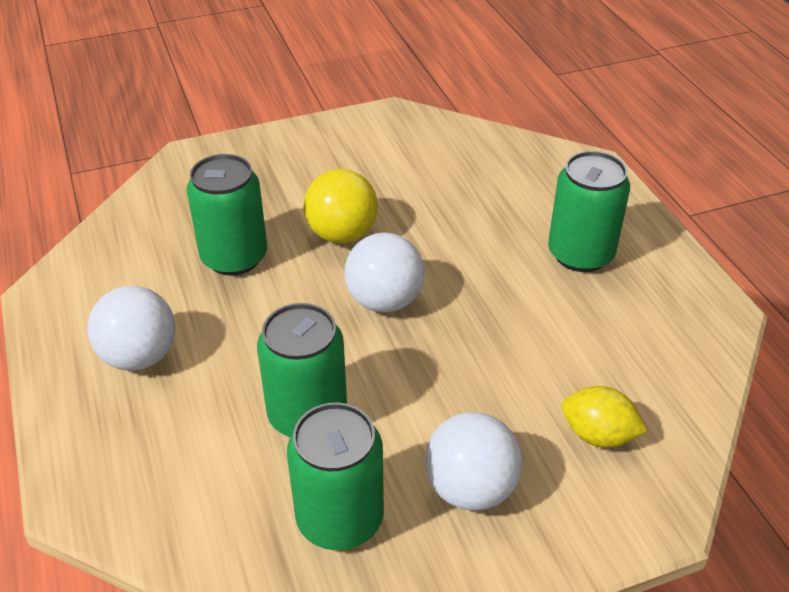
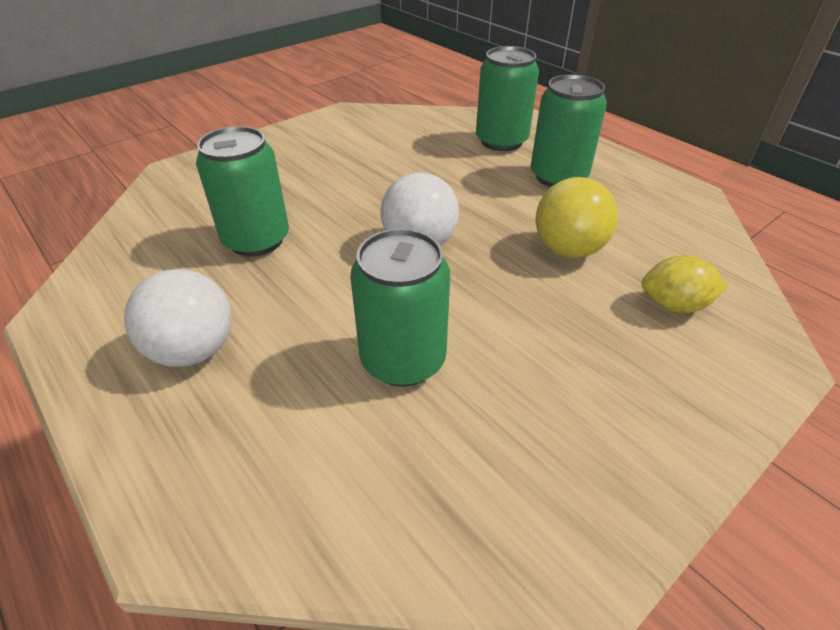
camera: 20 degrees left, 0 degrees up
green can [287,402,384,550] -> green can moved to [476,46,539,151]
yellow ball [304,169,378,243] -> yellow ball moved to [535,177,618,258]
white ball [425,412,522,511] -> none

